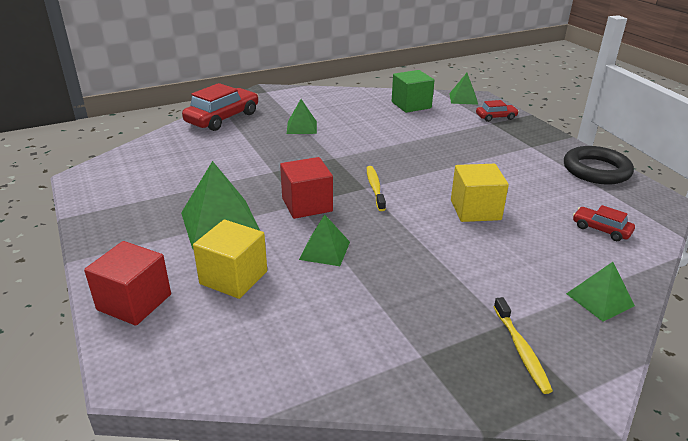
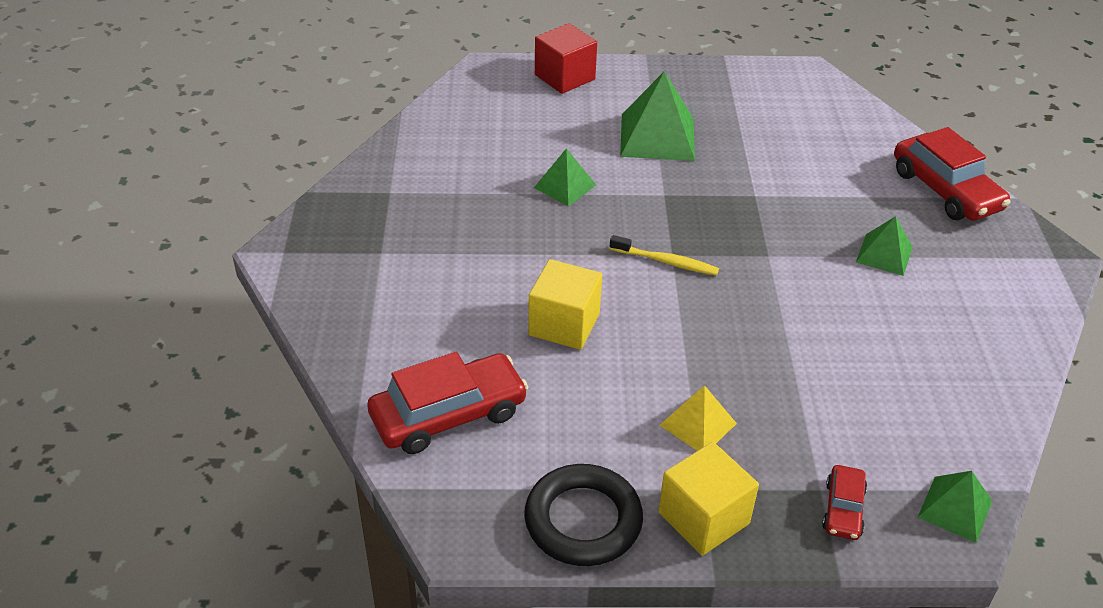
camera: 115 degrees right, 10 degrees up
yellow cube [193,220,267,299] -> yellow cube moved to [658,442,759,556]
red cube [280,157,333,219] -> none
green cube [392,70,434,113] -> none
yellow toothbrush [494,297,553,394] -> none
green pyramid [566,262,635,322] -> none
red car [573,205,635,241] -> red car [367,352,528,454], size x1.94
none -> yellow pyramid [660,385,737,451]

